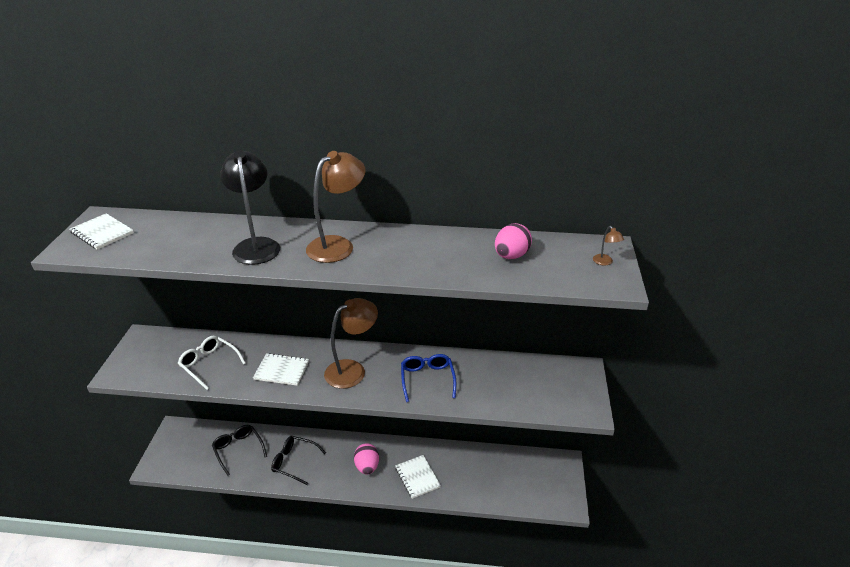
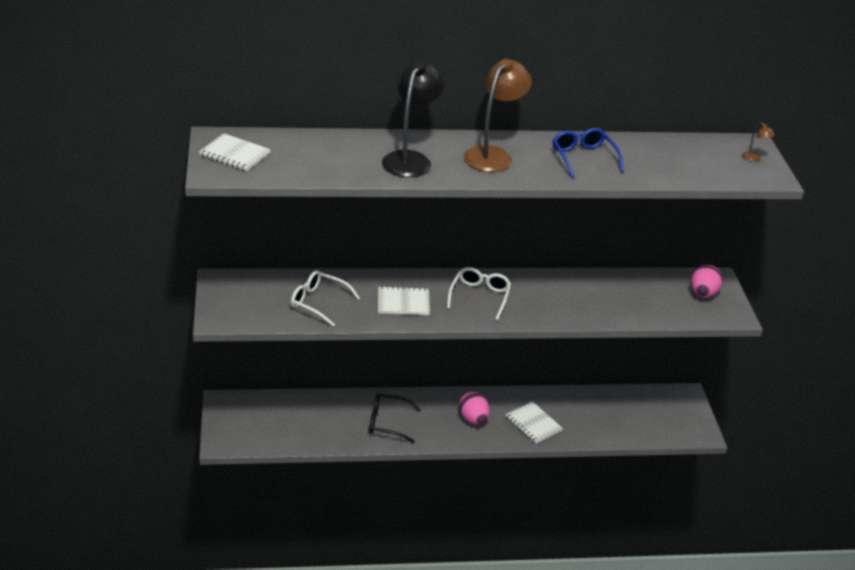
camera: 15 degrees left, 0 degrees up
black glasses [212,425,267,476] -> none
black lamp [220,150,280,265] -> black lamp turned 45 degrees clockwise [382,61,444,177]
brown lamp [324,298,378,389] -> white glasses [447,267,511,320]
blue glasses [401,354,457,402] -> blue glasses moved to [552,128,624,178]
pink egg [495,223,532,259] -> pink egg moved to [691,265,723,298]

